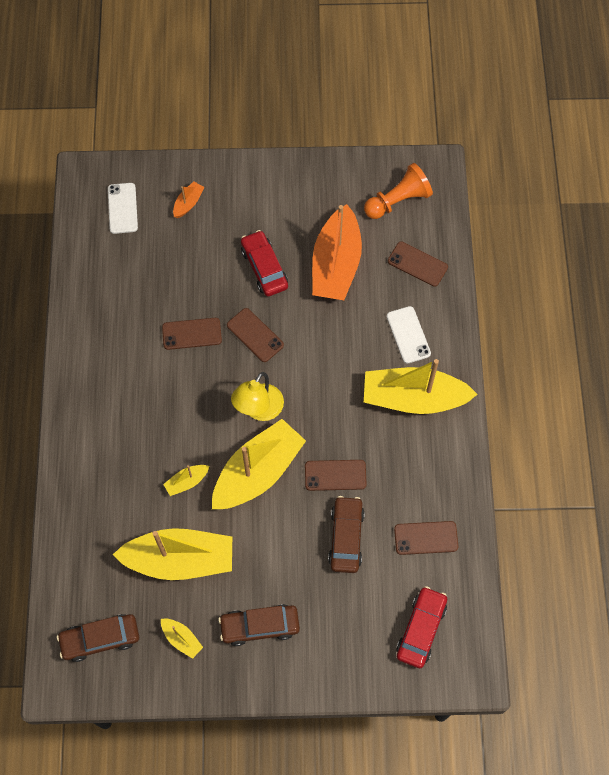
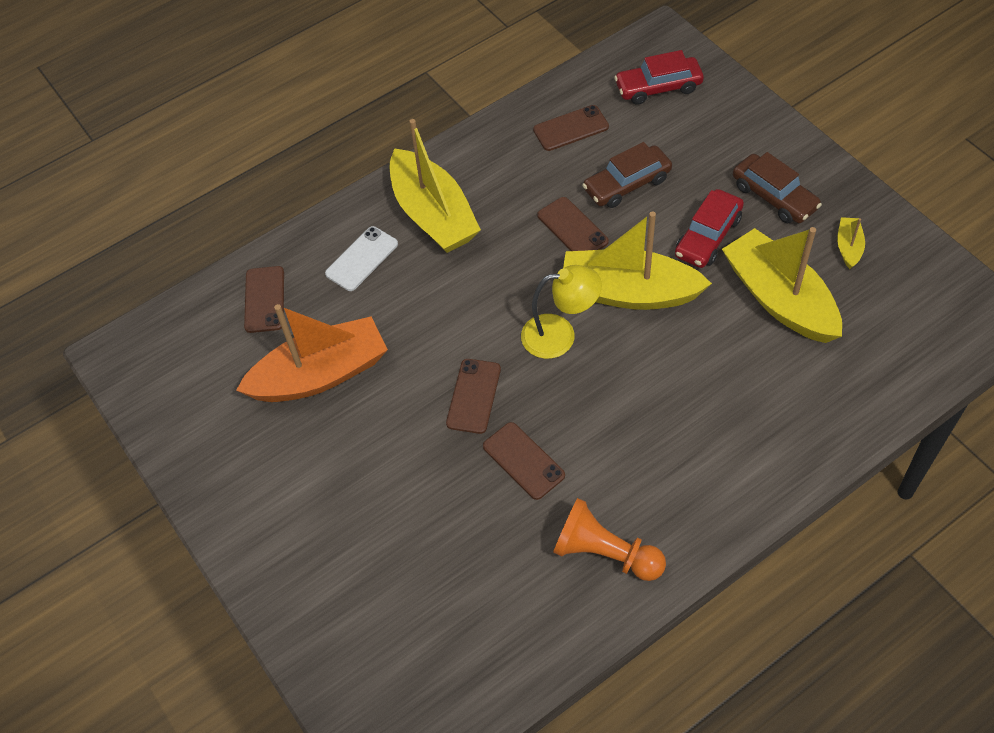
camera: 120 degrees left, 10 degrees down
brown car [57,614,139,662] -> none
white phone [108,183,138,234] -> none
yellow boat [163,465,209,496] -> none
orange boat [173,181,204,218] -> none
red car [241,230,288,296] -> red car moved to [675,189,744,268]
orange pawn [364,163,433,219] -> orange pawn moved to [553,498,666,581]
brown phone [394,521,458,555] -> brown phone turned 75 degrees counterclockwise [533,105,609,151]

